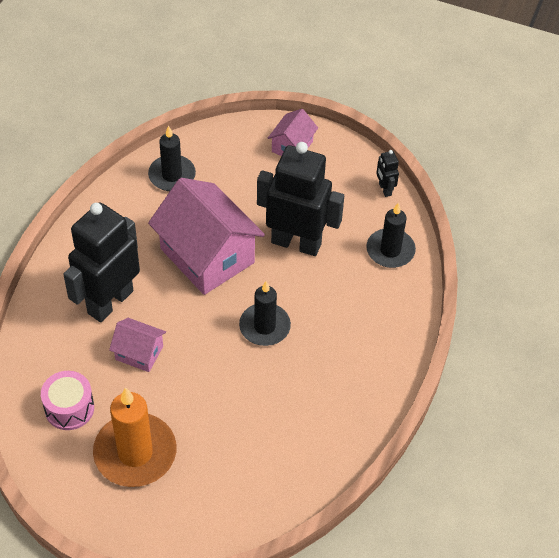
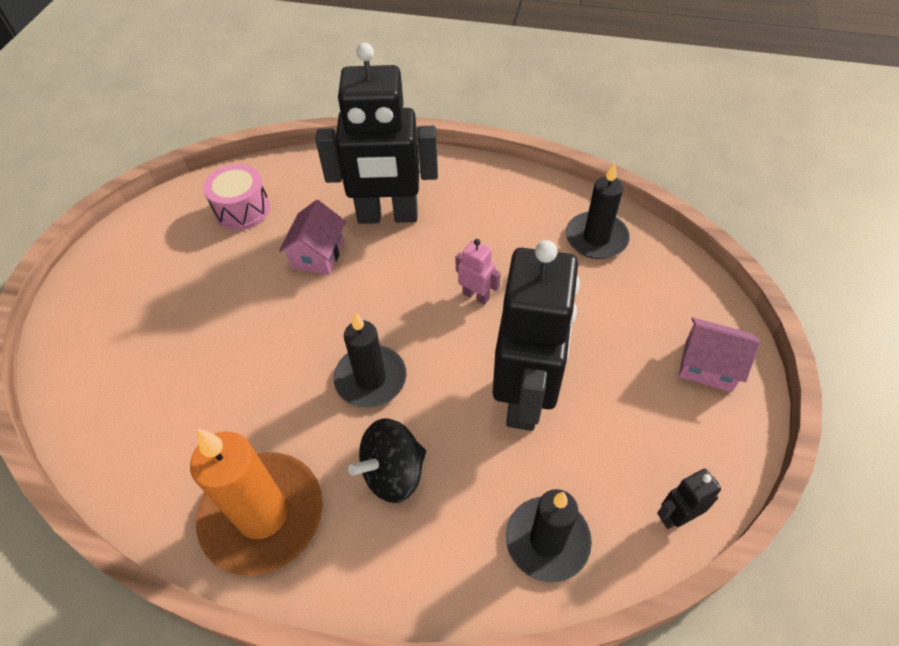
camera: 85 degrees right, 0 degrees up
black robot [63,202,140,322] -> black robot turned 150 degrees clockwise [315,43,438,224]
orange candle [93,387,176,487] -> orange candle moved to [190,429,323,576]
pink house [148,178,265,295] -> pink robot [455,239,500,305]
none -> black spinning top [348,418,426,503]

